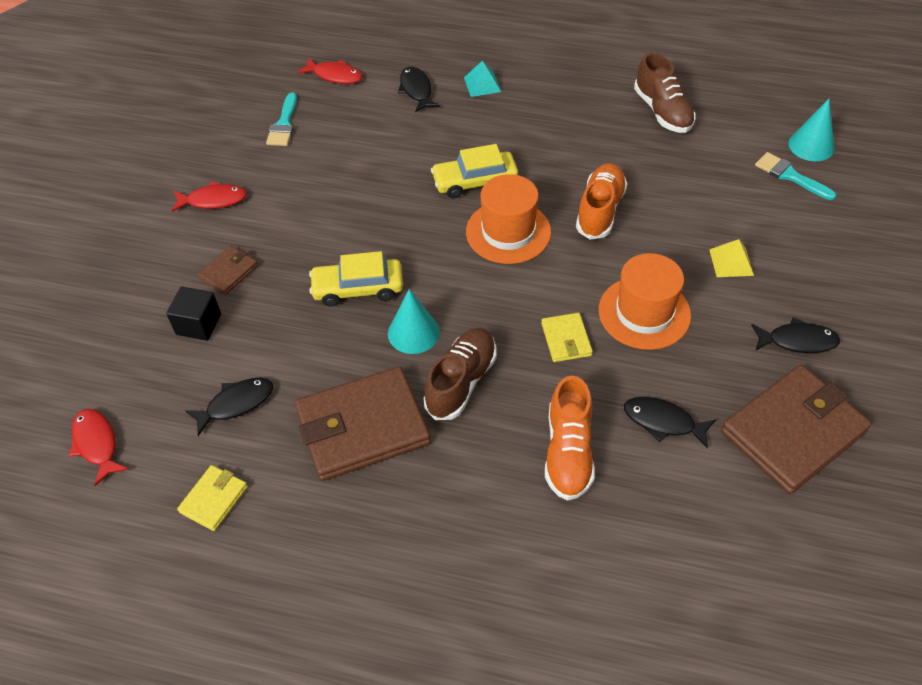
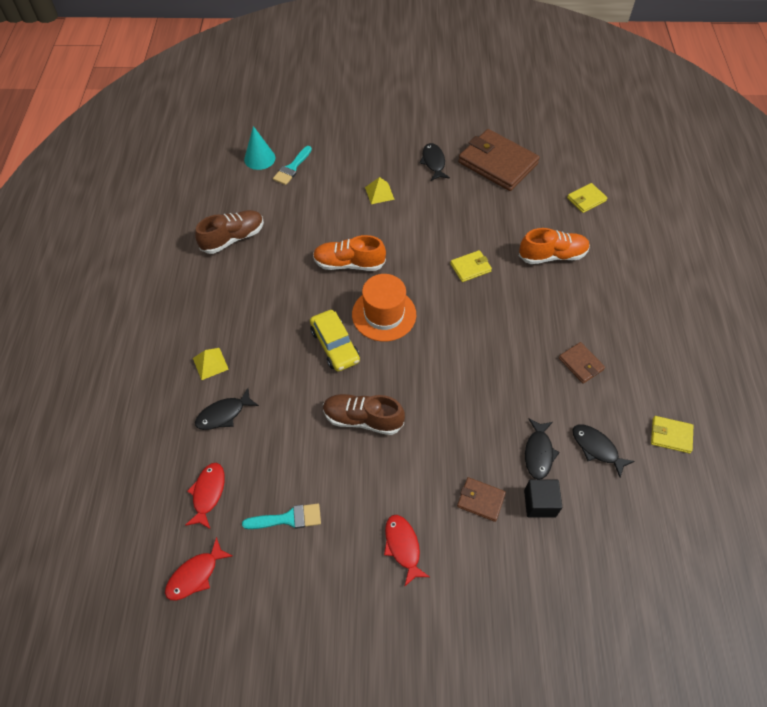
camera: 105 degrees left, 5 degrees up
red fish [69,409,129,486] -> red fish moved to [165,537,232,600]
brown wallet [295,366,431,481] -> brown wallet [559,342,605,384], size x0.47
yellow car [309,251,403,307] -> none
turquoise cone [388,289,440,354] -> none
brown shoe [423,328,497,420] -> brown shoe moved to [323,394,405,435]
turquoise pyramid [464,61,501,97] -> yellow pyramid [193,348,229,380]
orange hat [599,253,691,350] -> none
black fish [624,397,716,449] -> black fish moved to [525,418,560,479]
none -> yellow wallet [567,183,607,213]

